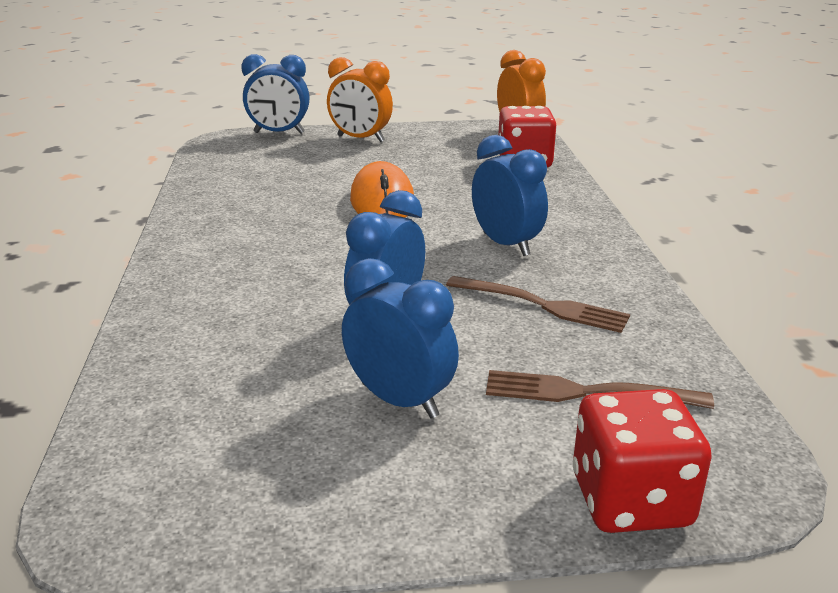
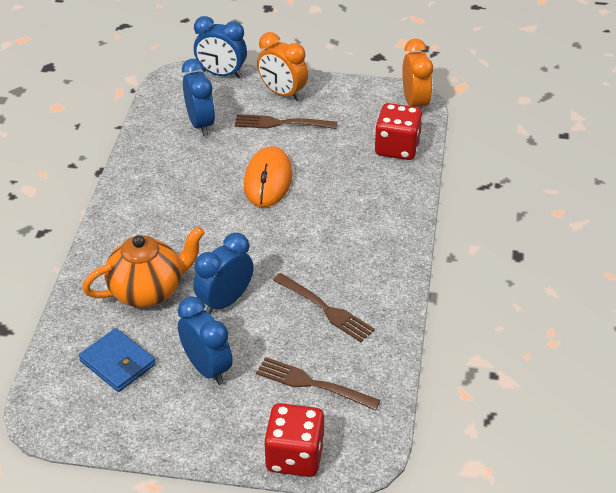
camera: 15 degrees right, 15 degrees up
blue clock [472,135,548,256] -> blue clock moved to [182,59,215,136]
none -> blue wallet [79,328,156,392]
none -> orange teapot [82,226,205,308]
none -> brown fork [235,114,337,129]

